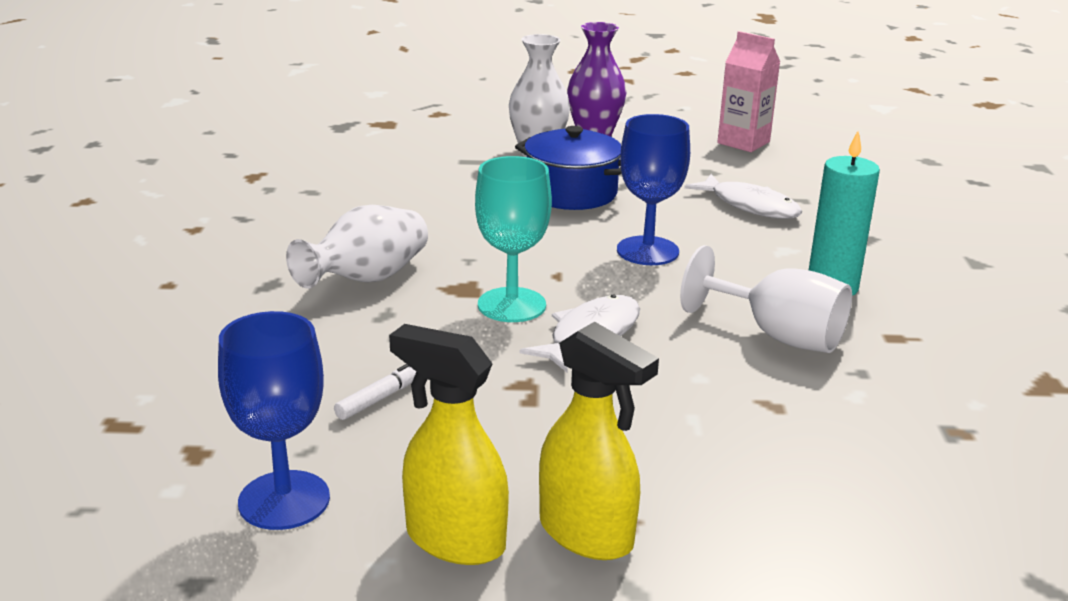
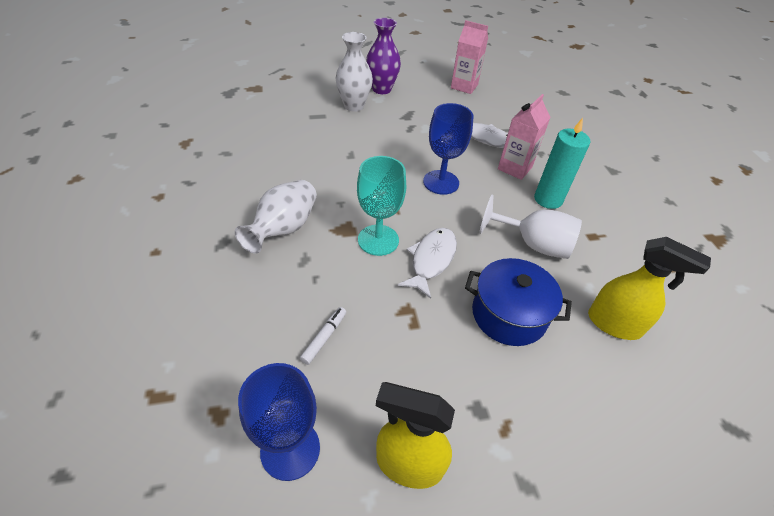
camera: 15 degrees left, 20 degrees up
blue pot [515,126,621,210] -> blue pot moved to [465,258,572,346]
yellow spray bottle [539,322,659,560] -> yellow spray bottle moved to [588,237,711,340]
none -> pink carton [498,94,551,180]

